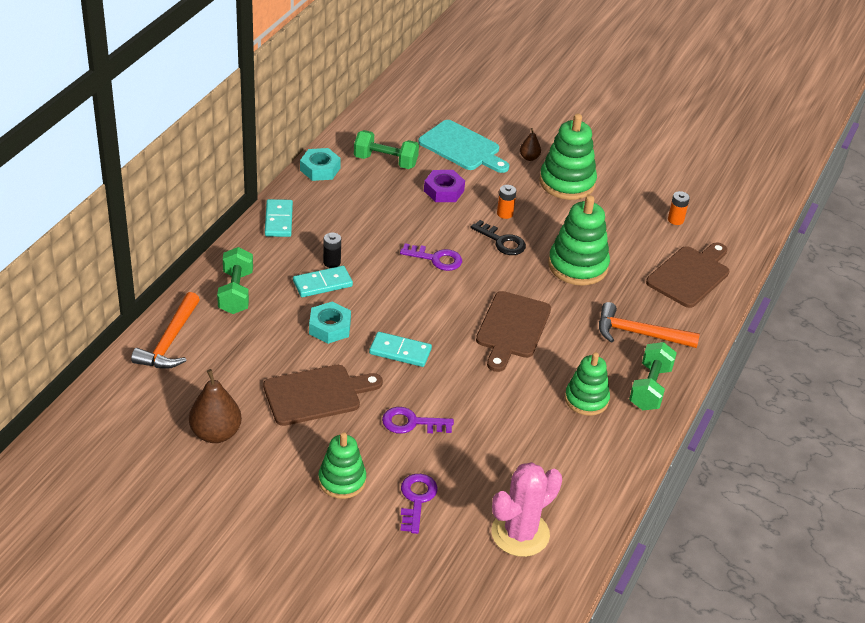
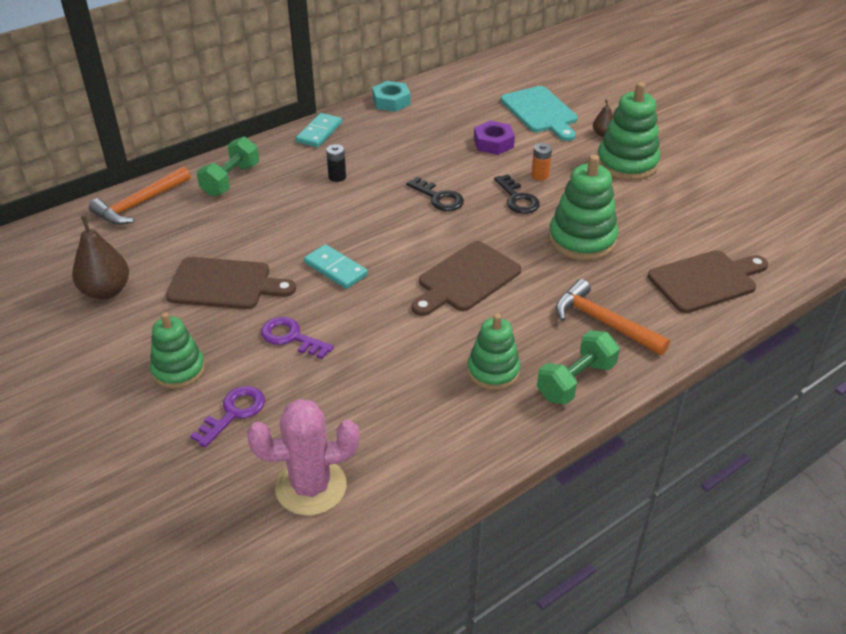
camera: 30 degrees right, 0 degrees up
turquoise domino [293,266,353,297] -> none
turquoise nut [309,302,351,344] -> none
green dumbbell [354,130,419,169] -> none
purple key [400,243,462,271] -> black key [406,177,464,211]
orange battery [668,191,690,225] -> none

